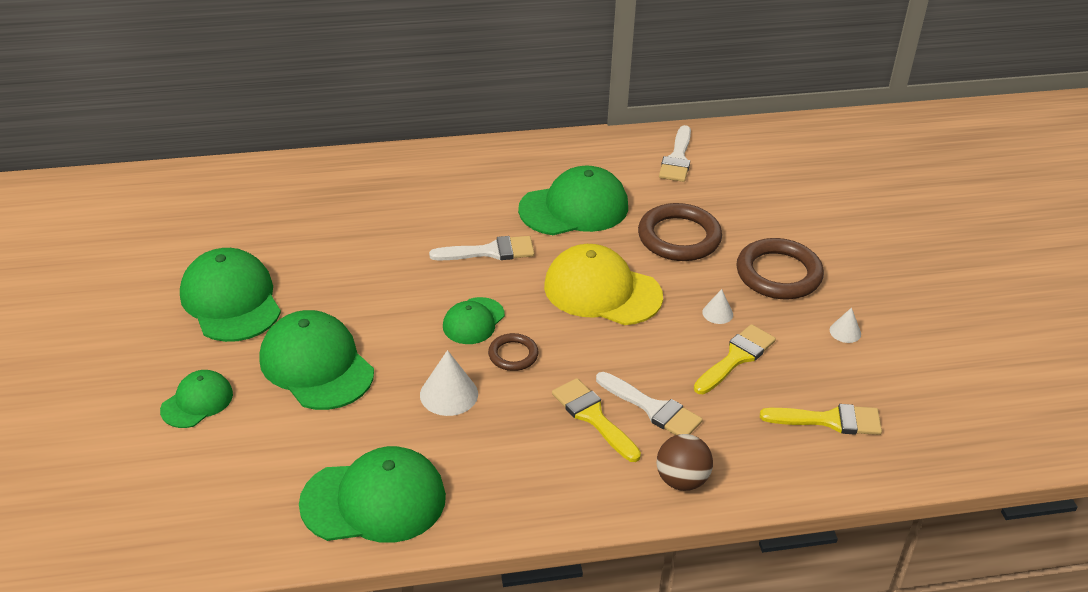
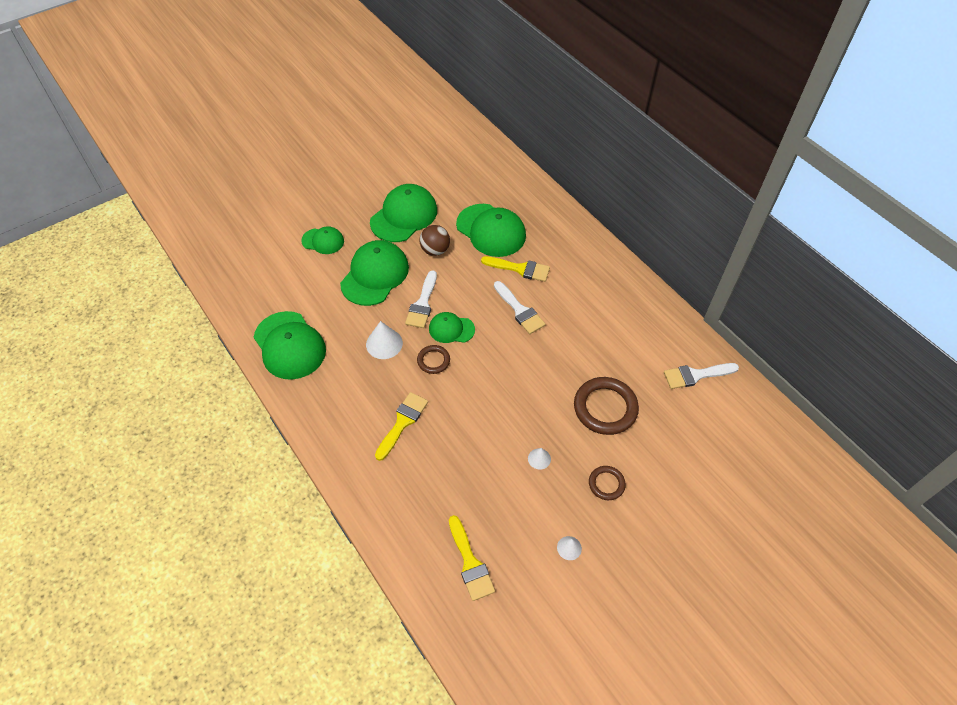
camera: 65 degrees right, 15 degrees up
green cap [518,166,628,235] -> green cap moved to [456,204,526,257]
yellow cap [544,244,663,325] -> none
white brush [596,372,703,435] -> white brush moved to [405,270,437,328]
brown ball [657,434,713,491] -> brown ball moved to [419,225,450,256]
yellow brush [694,324,776,394] -> yellow brush moved to [481,256,550,282]
brown ring [736,238,824,299] -> brown ring [589,466,626,500], size x0.54

